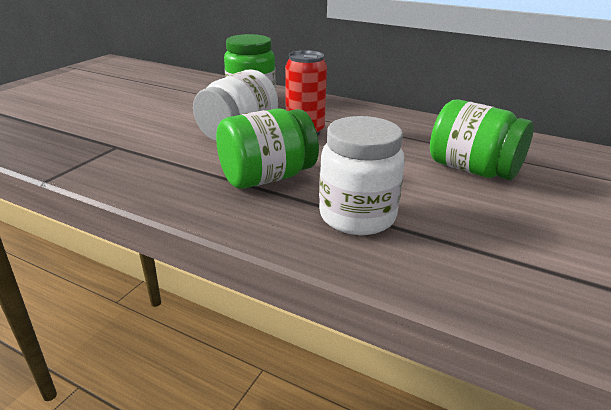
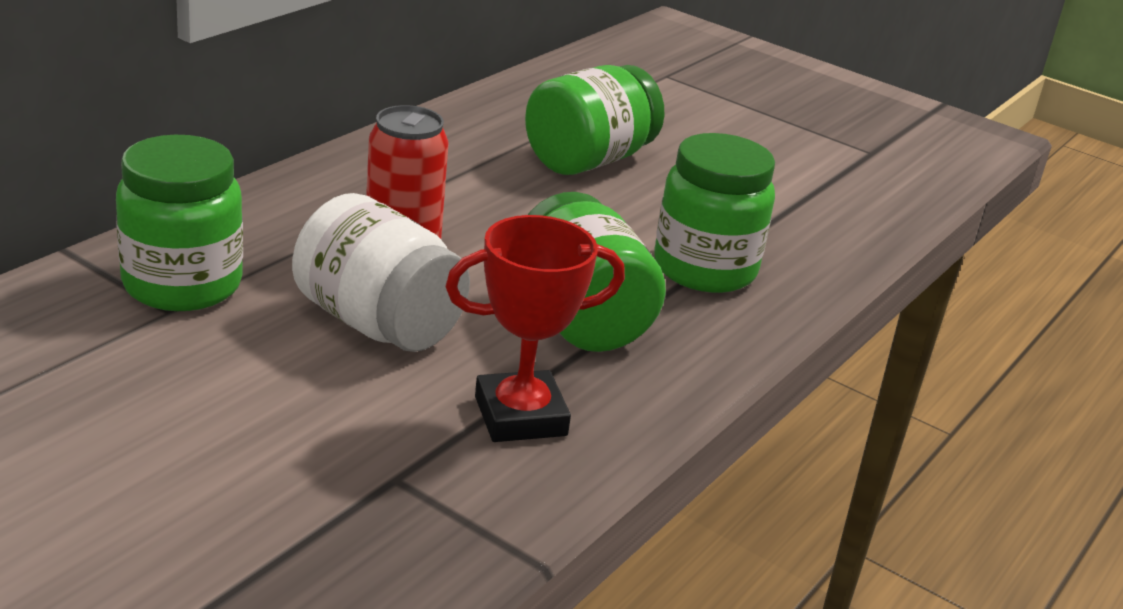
camera: 85 degrees left, 0 degrees up
white jar [319,116,405,235] -> green jar [654,133,775,293]
none -> red trophy [445,215,625,442]

